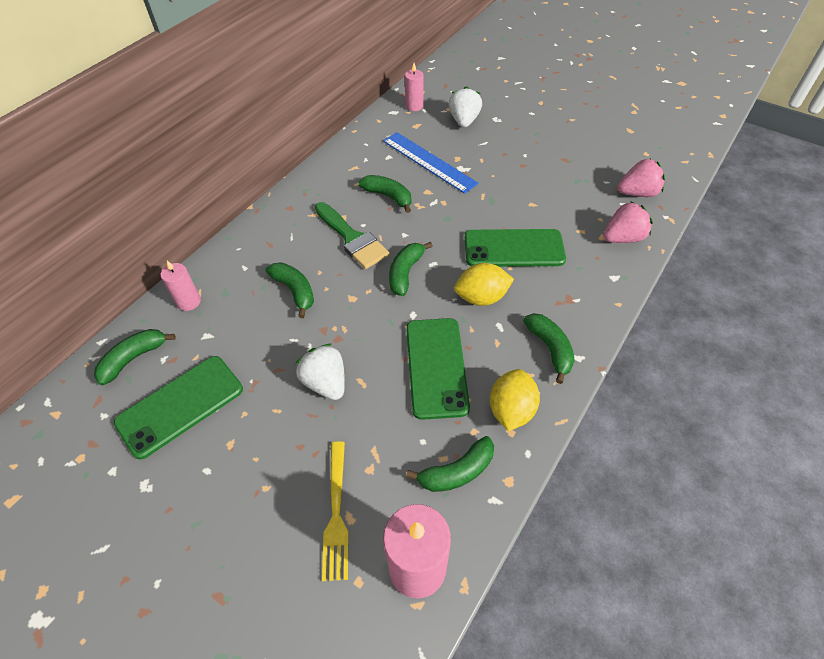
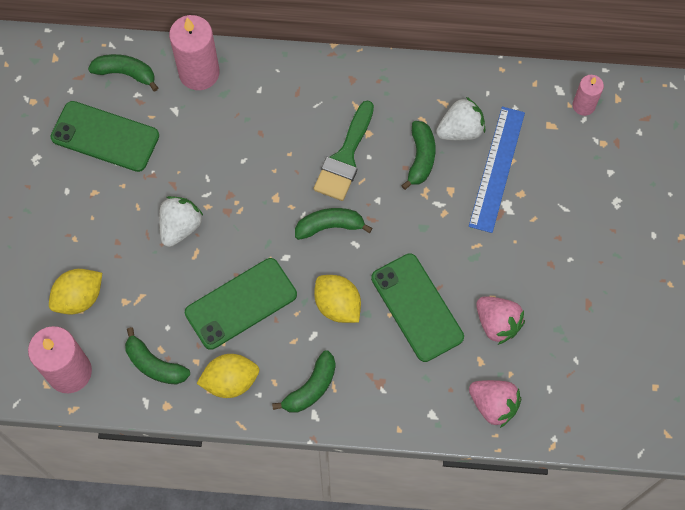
camera: 60 degrees right, 15 degrees up
pink candle [161,261,201,311] -> pink candle [169,15,220,90], size x1.78
green banana [266,262,314,318] -> none
yellow fork [322,441,349,581] -> yellow lemon [49,269,102,314]
white strawberry [449,86,482,128] -> white strawberry moved to [436,97,485,140]
pink strawberry [618,158,665,197] -> pink strawberry moved to [476,296,525,345]

